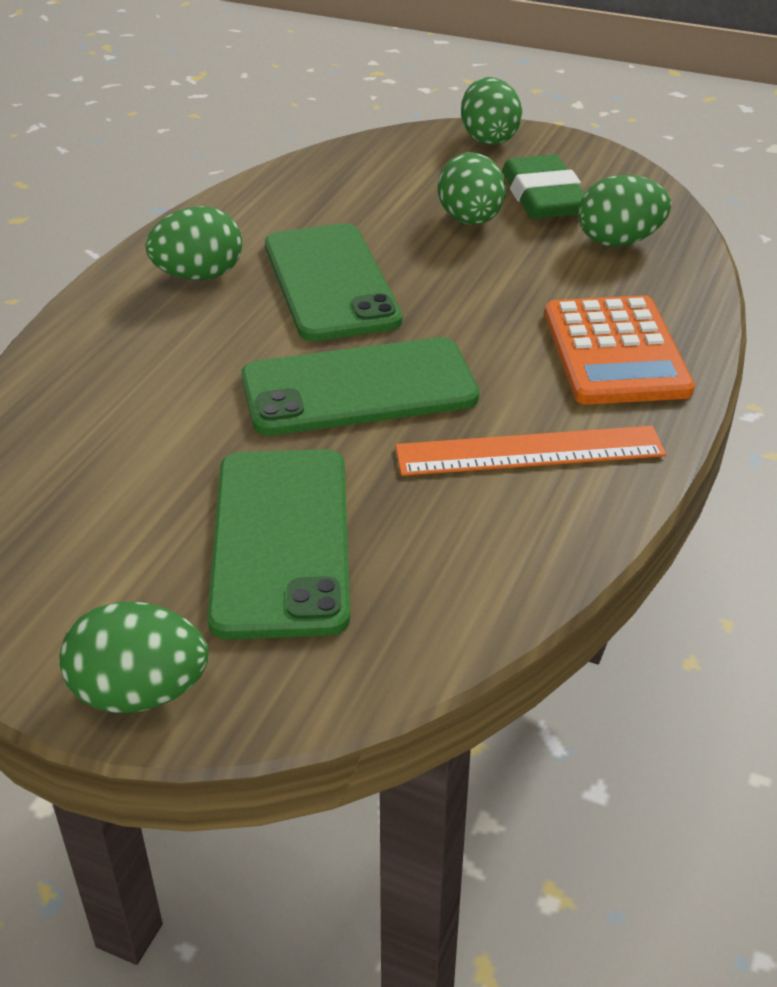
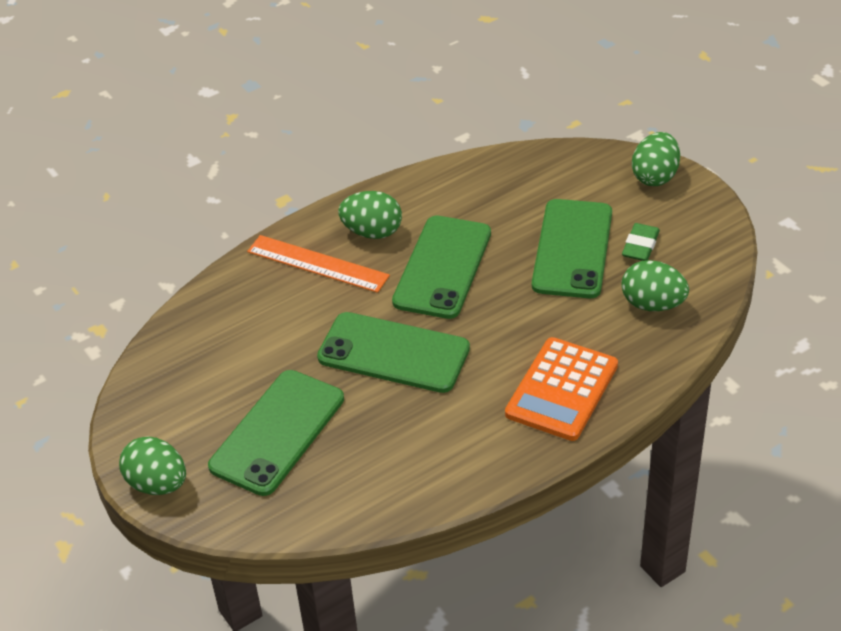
camera: 35 degrees right, 5 degrees up
orange ruler [395,426,666,476] -> orange ruler moved to [247,235,390,293]
green egg [438,152,506,225] -> green phone [532,199,612,298]
green eraser [502,155,585,219] -> green eraser [622,223,660,261], size x0.61

